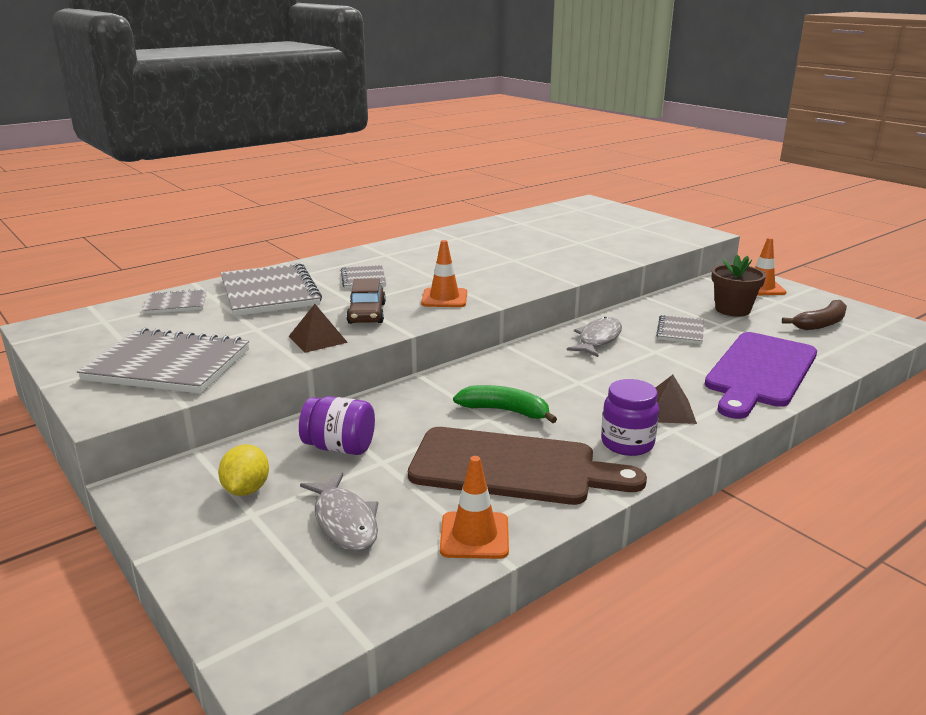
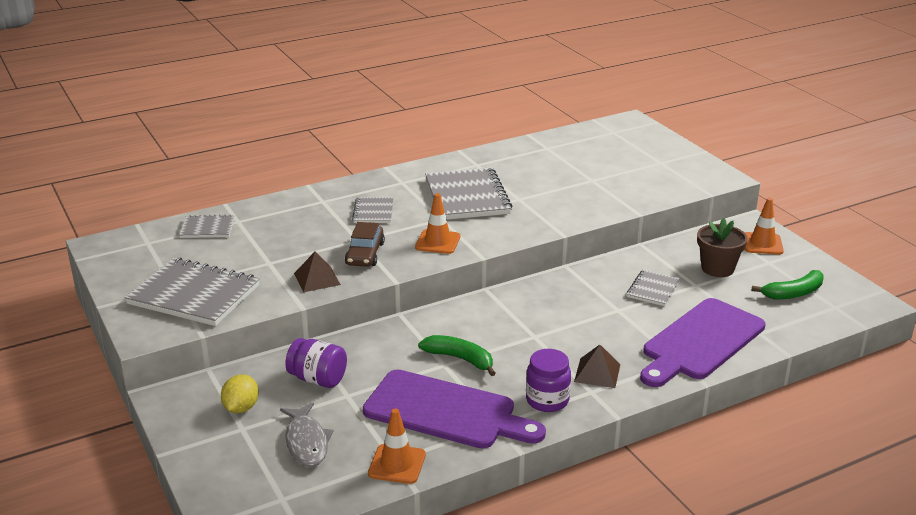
camera: 10 degrees right, 5 degrees up
grey notebook [221,263,322,316] -> grey notebook moved to [425,167,512,220]
brown cutting board [408,427,647,505] -> purple cutting board [363,369,546,449]
grey fish [567,317,622,357] -> none
brown banana [782,300,847,330] -> green banana [751,270,824,299]

